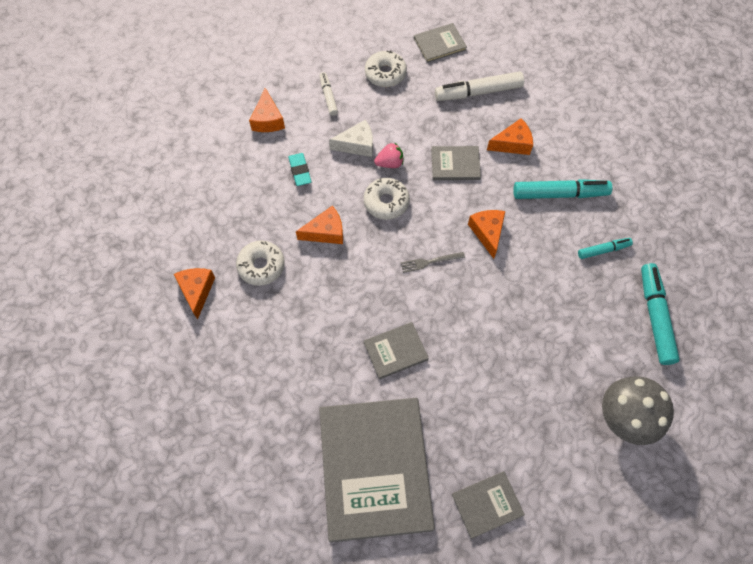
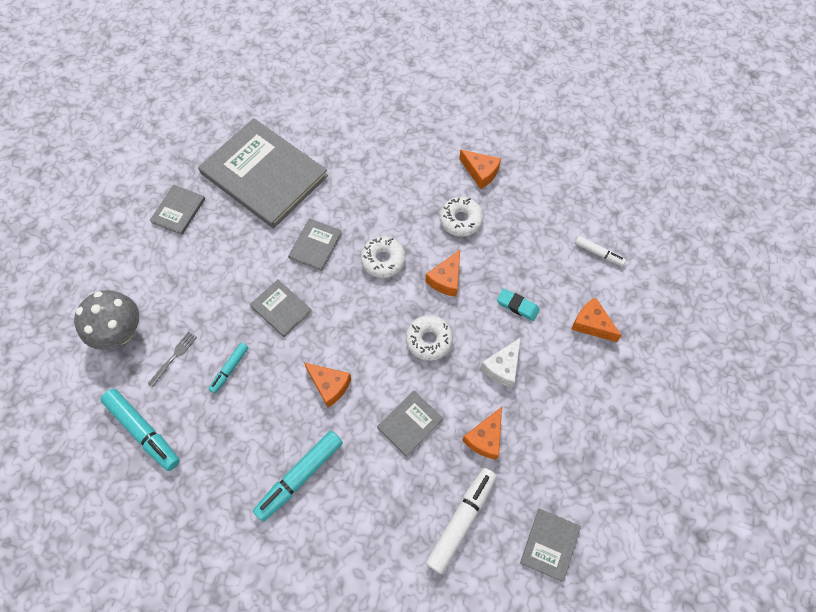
camera: 135 degrees right, 0 degrees up
white marker [320,72,338,116] -> white marker moved to [575,236,626,266]
white donut [365,50,407,87] -> white donut moved to [361,236,406,278]
pink strawberry [374,142,403,168] -> none
grey fork [401,252,465,273] -> grey fork moved to [148,331,197,387]
orange cheese [487,118,533,155] -> orange cheese moved to [462,407,502,460]
turquoise marker [578,238,633,259] -> turquoise marker moved to [209,343,248,393]
none -> grey book [250,279,312,337]

